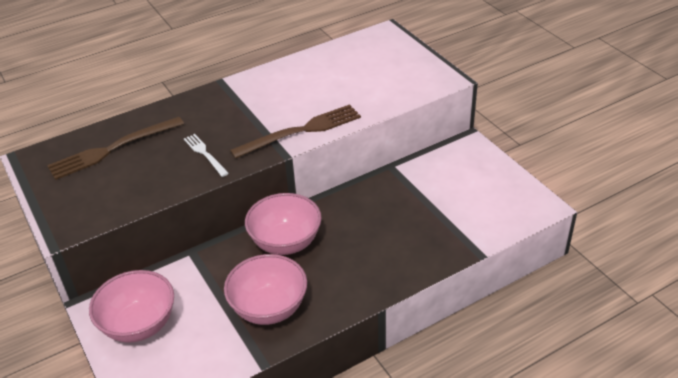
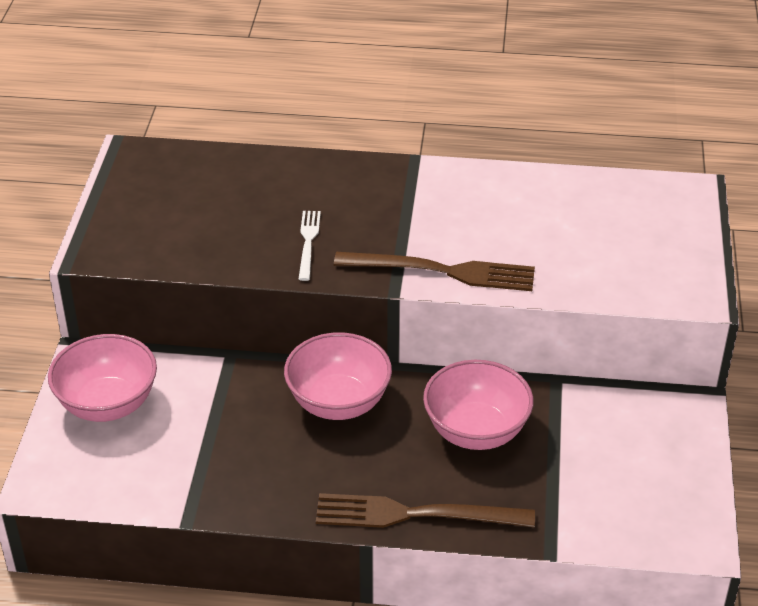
camera: 35 degrees right, 0 degrees up
brown fork [47,116,184,180] -> brown fork moved to [316,493,535,528]
pink bowl [224,254,307,325] -> pink bowl moved to [423,360,534,450]

